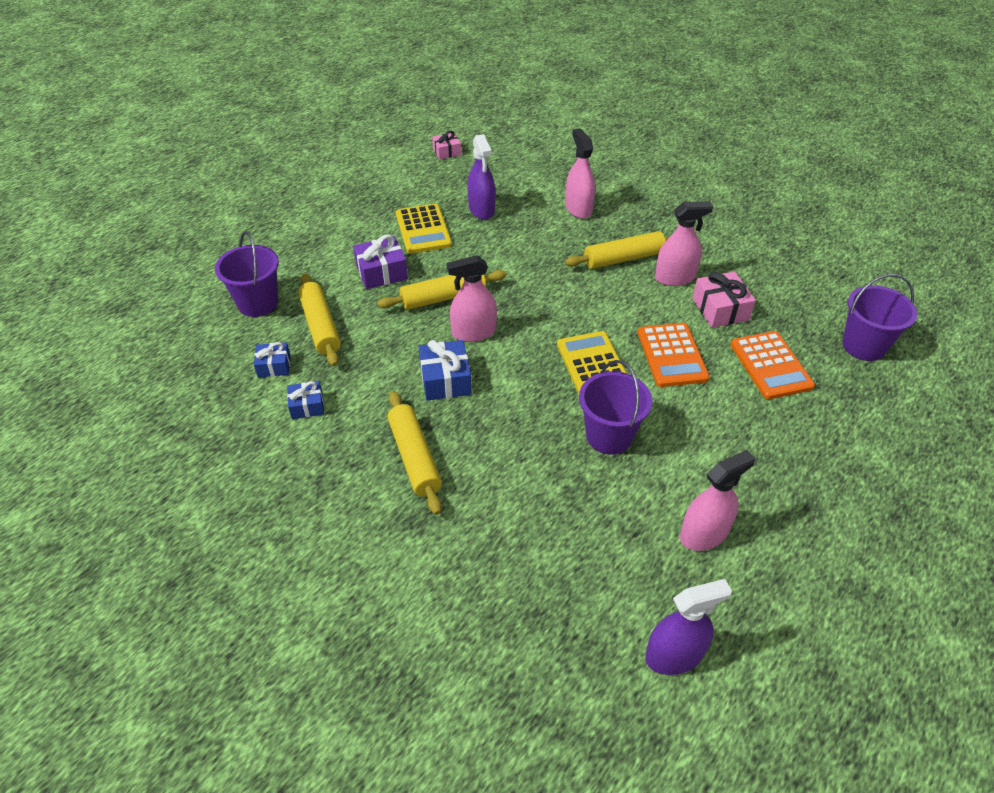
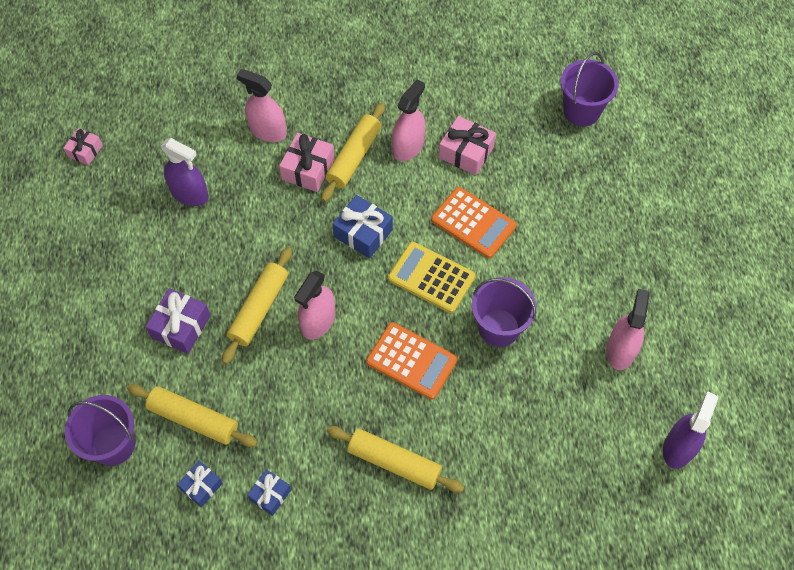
camera: 45 degrees left, 15 degrees up
yellow calculator [396,204,452,254] -> none
blue gift [419,340,472,401] -> blue gift moved to [332,195,393,258]
orange calculator [730,331,815,399] -> orange calculator moved to [366,322,458,400]
none -> pink gift [279,133,335,192]

